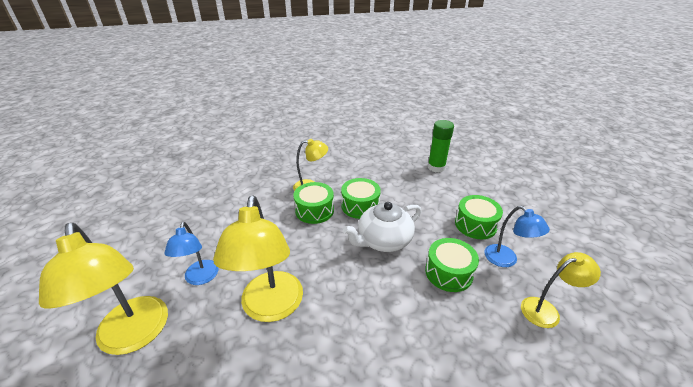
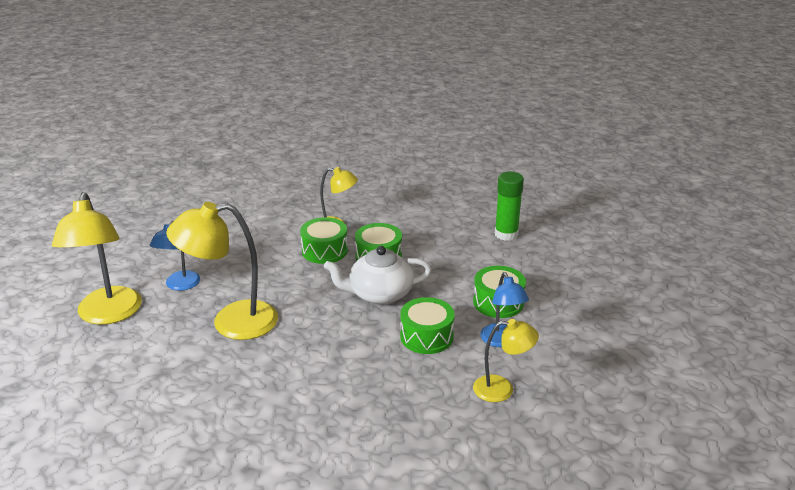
camera: 20 degrees right, 5 degrees down
yellow lamp [213,196,303,322] -> yellow lamp turned 60 degrees clockwise [166,202,278,340]

